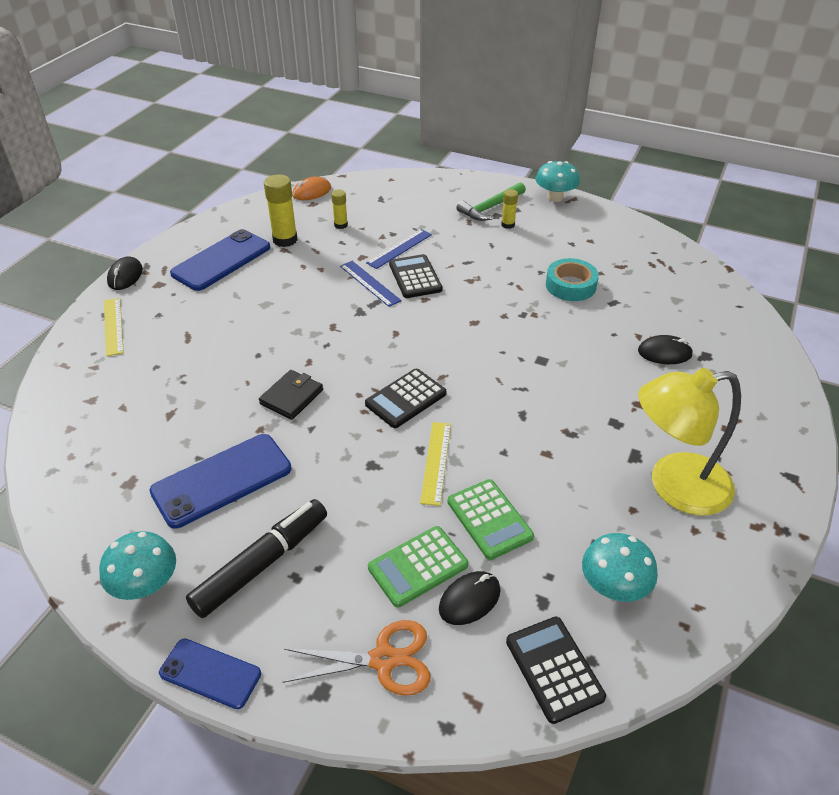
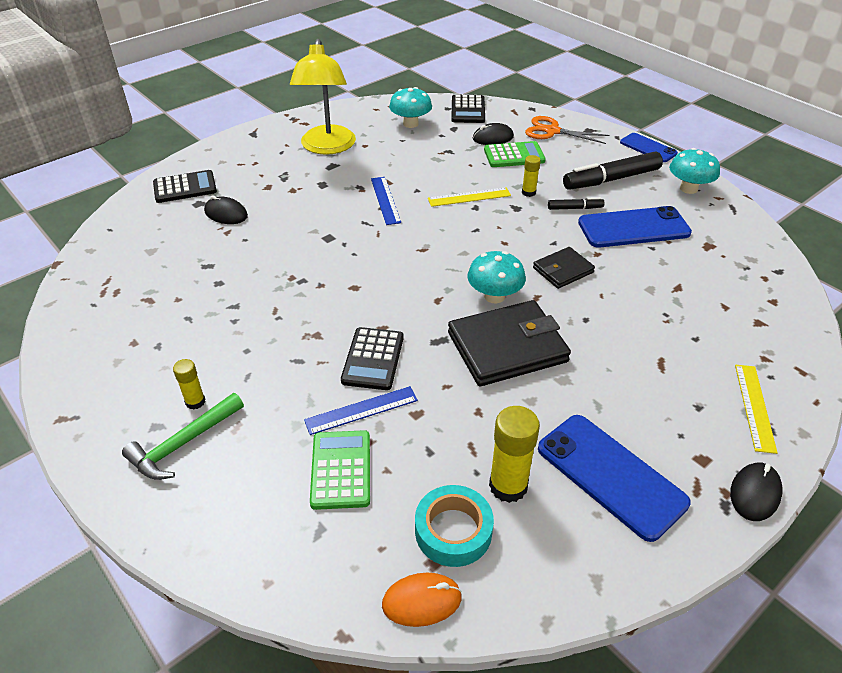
camera: 155 degrees left, 0 degrees up
blue phone [170,229,270,291] -> blue phone turned 75 degrees clockwise [538,415,691,542]
yellow glue stick [331,190,348,229] -> yellow glue stick moved to [522,155,541,197]
blue ruler [340,261,402,307] -> blue ruler moved to [371,177,401,225]
black calculator [365,369,446,428] -> black calculator moved to [153,170,217,203]
yellow ruler [420,422,451,506] -> yellow ruler turned 45 degrees clockwise [428,187,511,207]
green calculator [448,479,534,560] -> green calculator moved to [310,430,370,510]
green hammer [456,182,526,221] -> green hammer turned 150 degrees clockwise [122,393,244,480]
turquoise mushroom [536,161,580,202] -> turquoise mushroom moved to [467,251,526,303]
turquoise tape [546,258,599,301] -> turquoise tape moved to [415,485,494,567]
yellow lamp [638,368,741,516] -> yellow lamp turned 75 degrees clockwise [290,39,356,155]
none -> black wallet [448,300,571,386]
none -> black marker [548,197,605,210]

